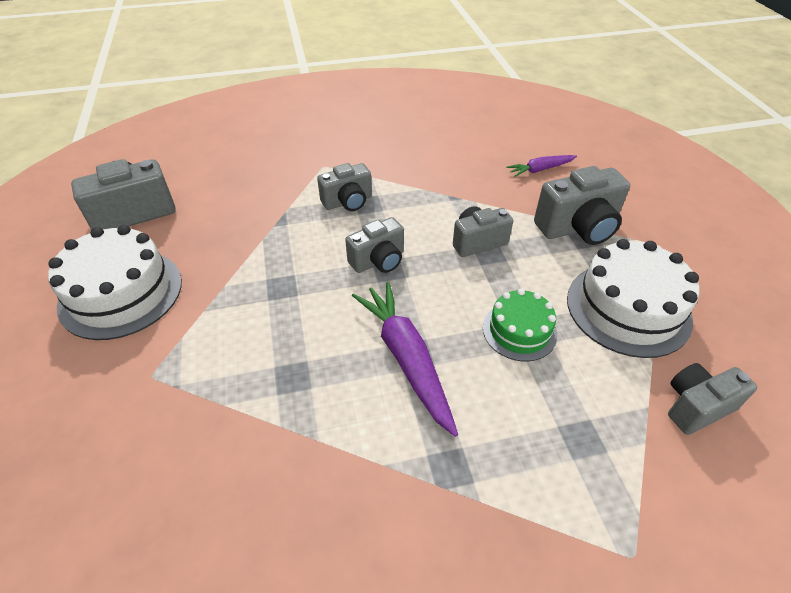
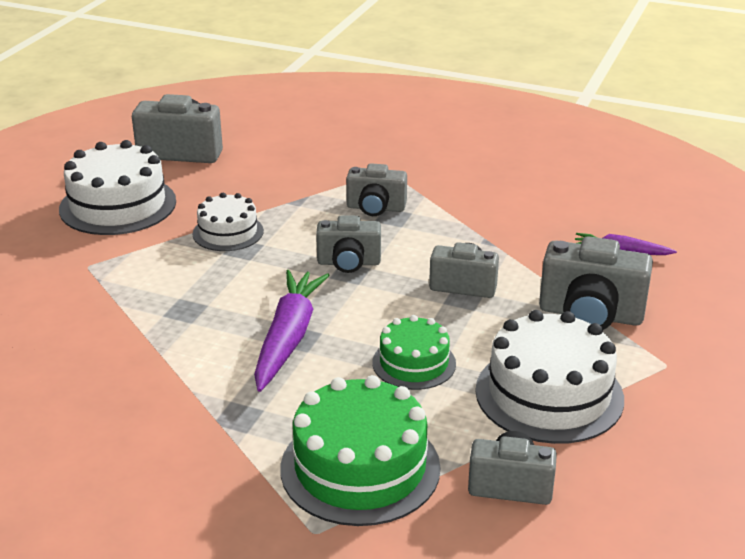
camera: 35 degrees right, 15 degrees down
none -> white cake [193,193,264,251]
none -> green cake [280,375,440,526]

